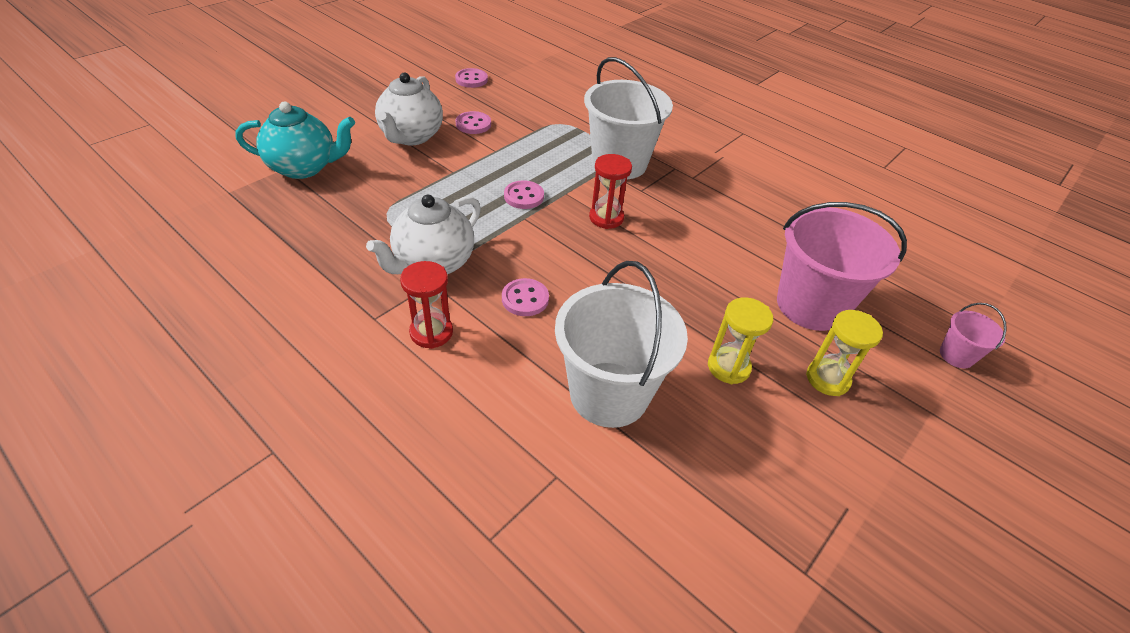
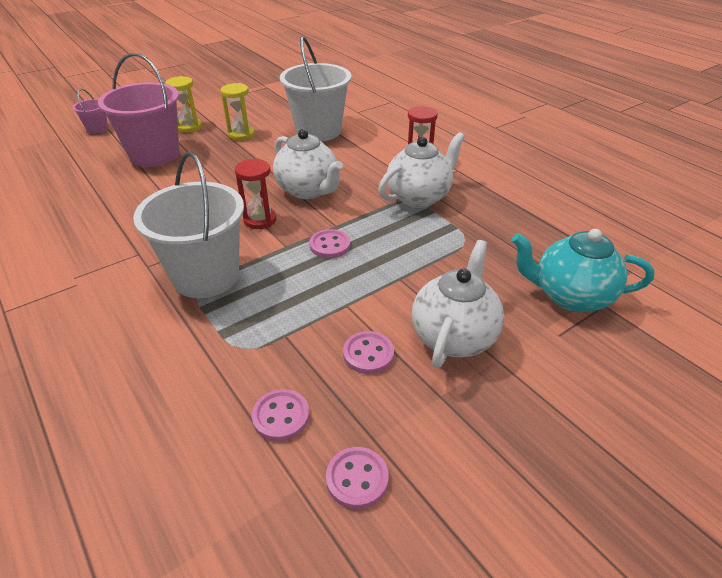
camera: 165 degrees left, 5 degrees down
pink button [502,278,549,316] -> pink button moved to [252,389,309,441]
none -> white teapot [273,129,343,199]

